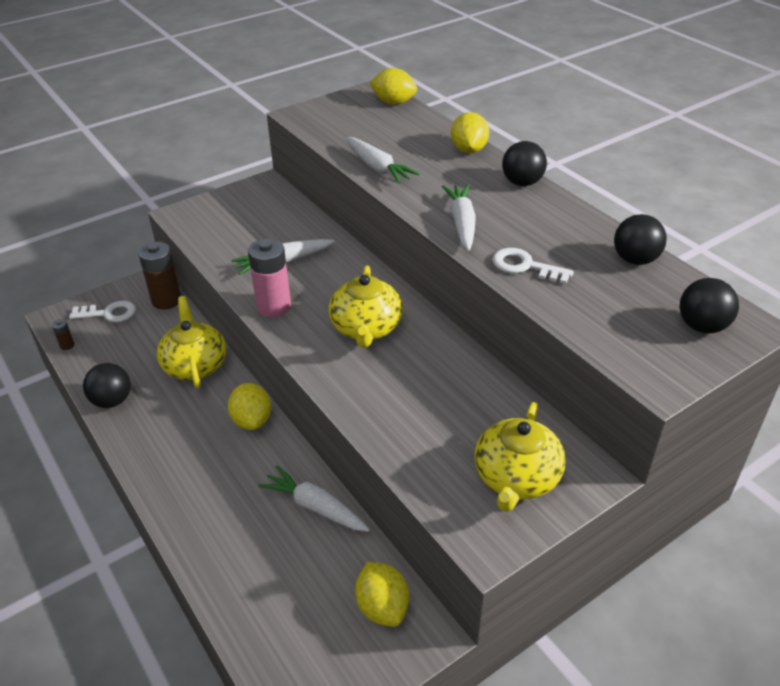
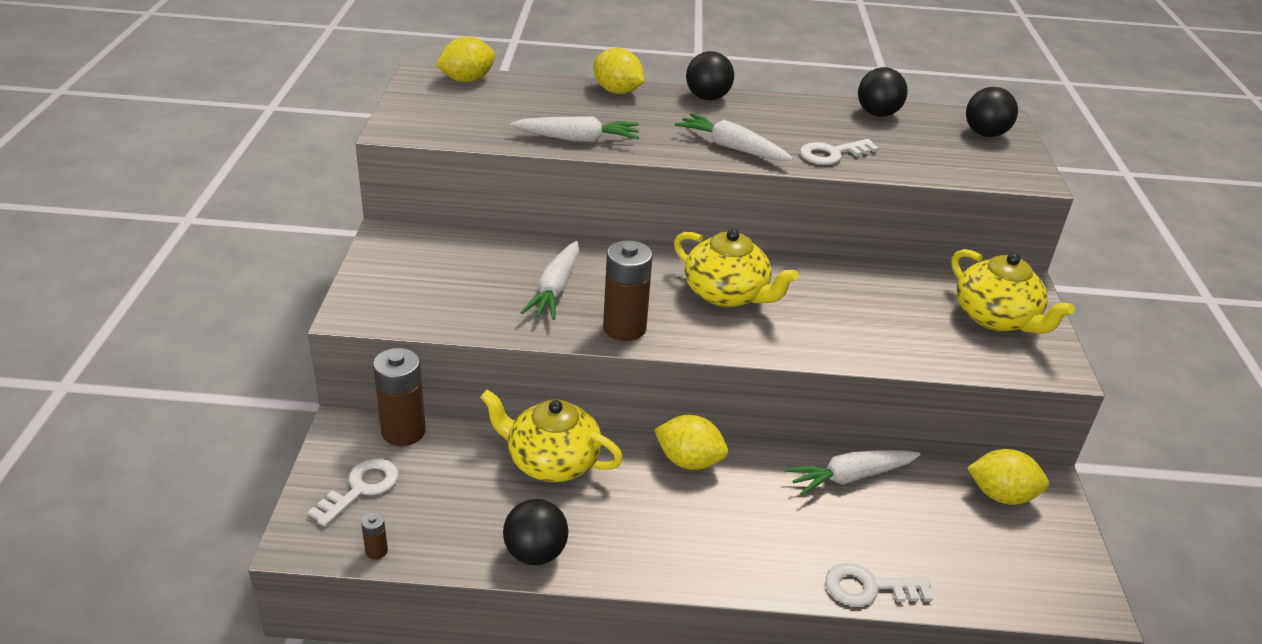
camera: 55 degrees left, 5 degrees down
pink battery [248,238,291,317] -> brown battery [603,240,653,341]
none -> white key [826,563,933,606]

